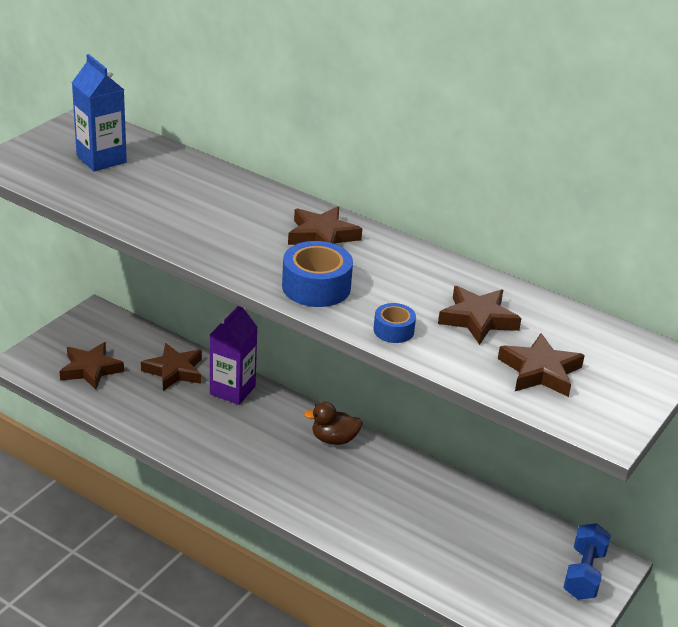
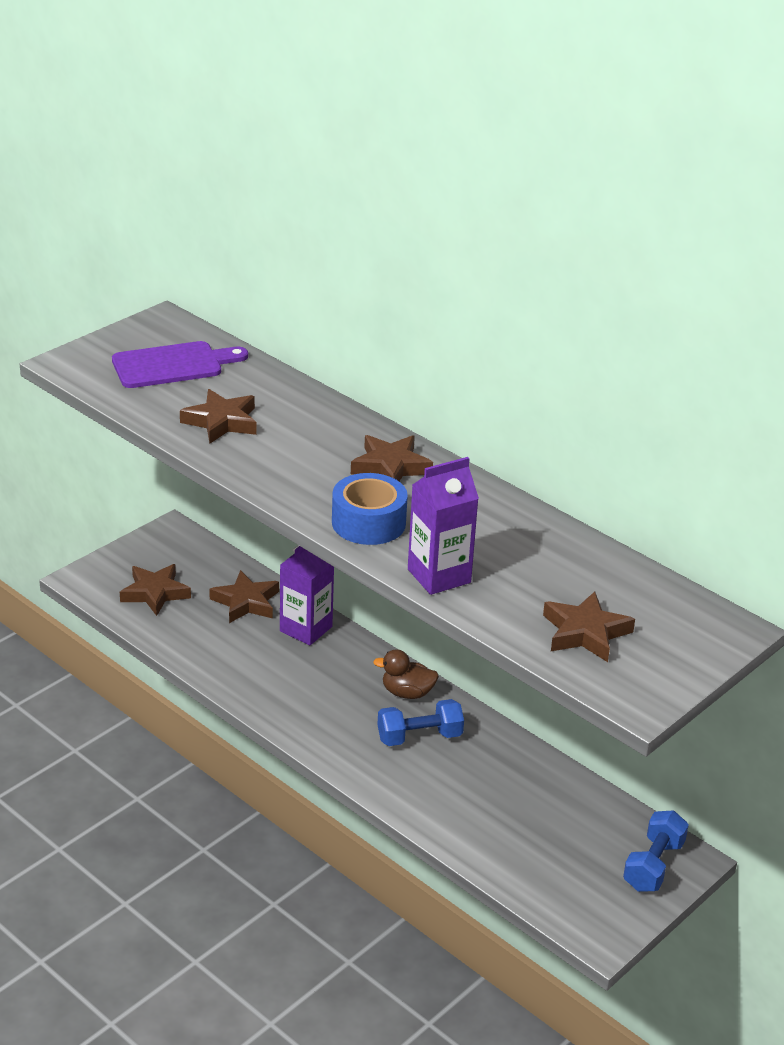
camera: 10 degrees right, 0 degrees up
blue carton [72,54,127,171] -> purple cutting board [112,341,248,388]
blue tape [373,303,416,343] -> purple carton [408,457,479,595]
brown star [438,286,521,345] -> brown star moved to [180,389,256,443]
none -> blue dumbbell [377,699,464,746]

